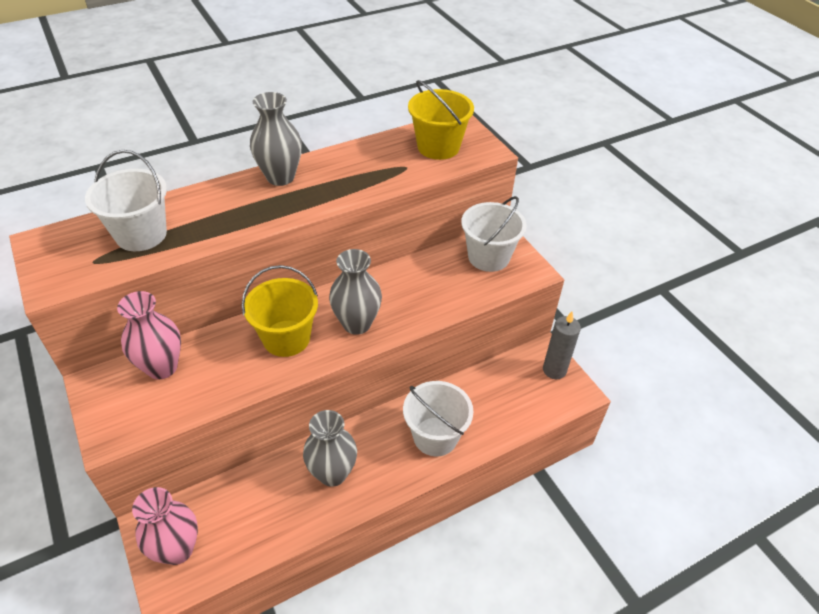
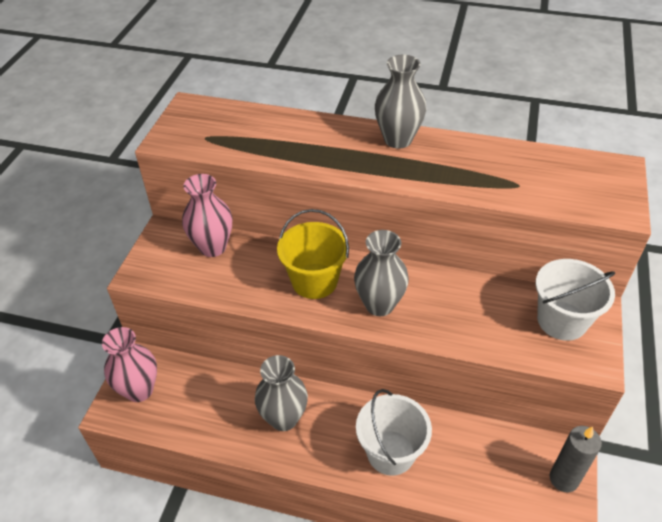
camera: 45 degrees right, 0 degrees up
white bucket [85,150,167,251] -> none
yellow bucket [408,80,474,160] -> none

